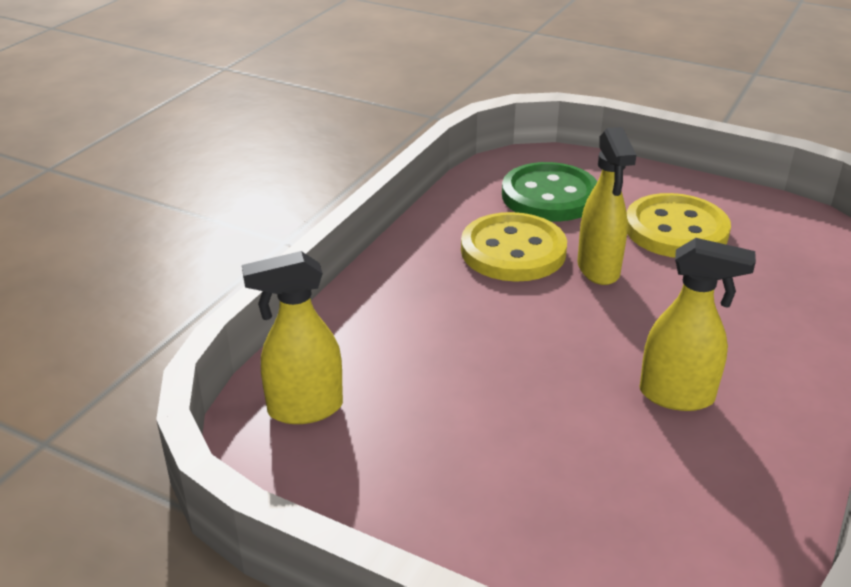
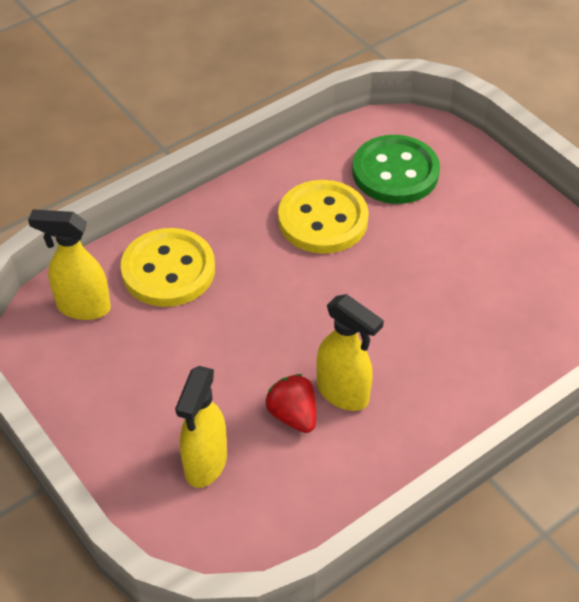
camera: 25 degrees right, 15 degrees up
yellow spray bottle [578,127,636,285] -> yellow spray bottle moved to [175,366,227,488]
yellow button [627,193,731,258] -> yellow button moved to [121,228,215,307]
none -> red strawberry [265,374,316,433]

